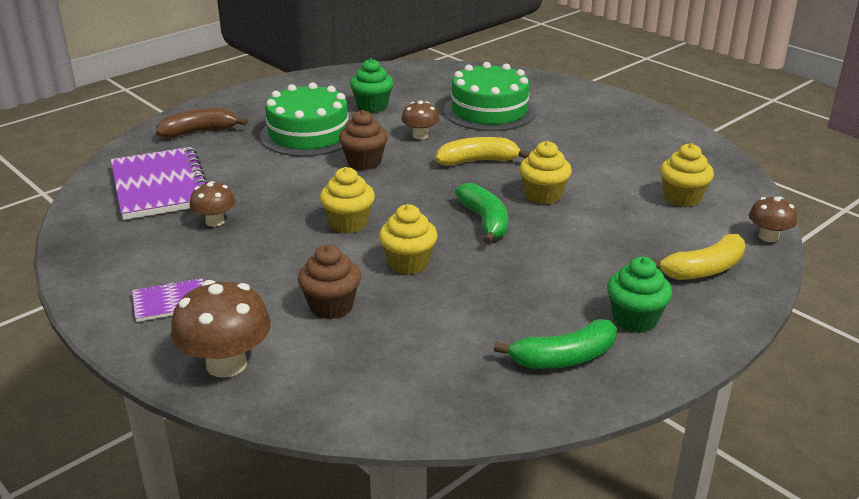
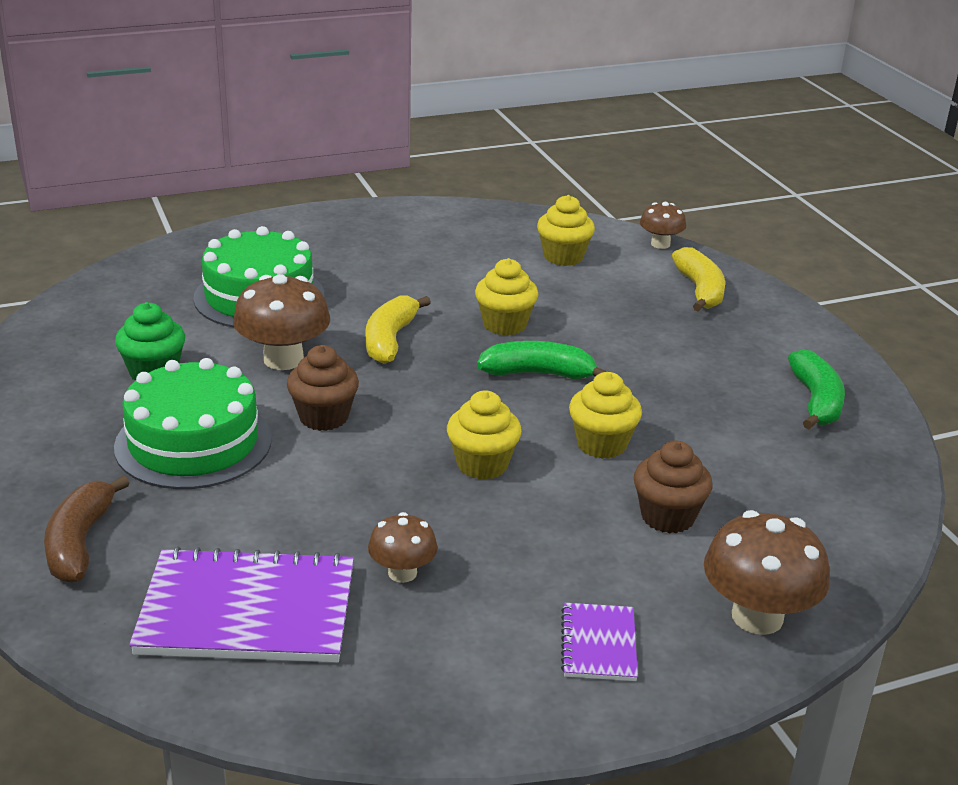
camera: 70 degrees left, 0 degrees up
brown mushroom [401,100,440,139] -> brown mushroom [233,274,330,370], size x1.73
green cupcake [607,257,672,333] -> none

